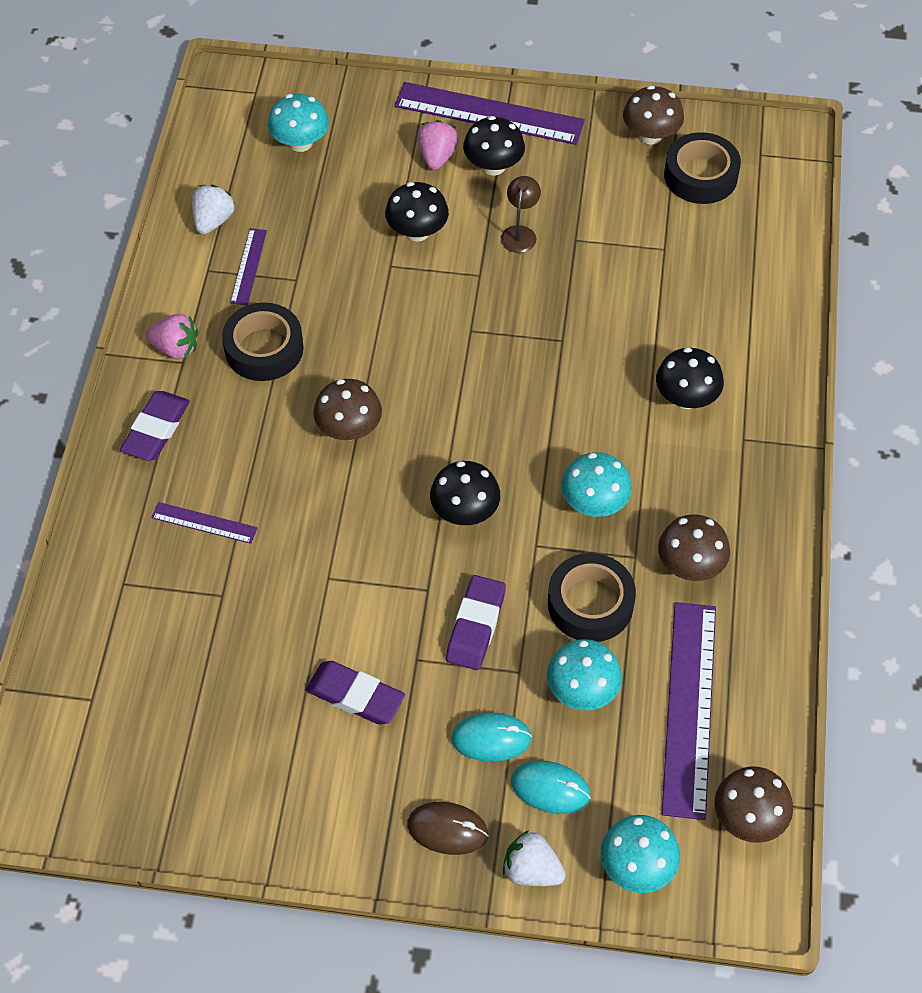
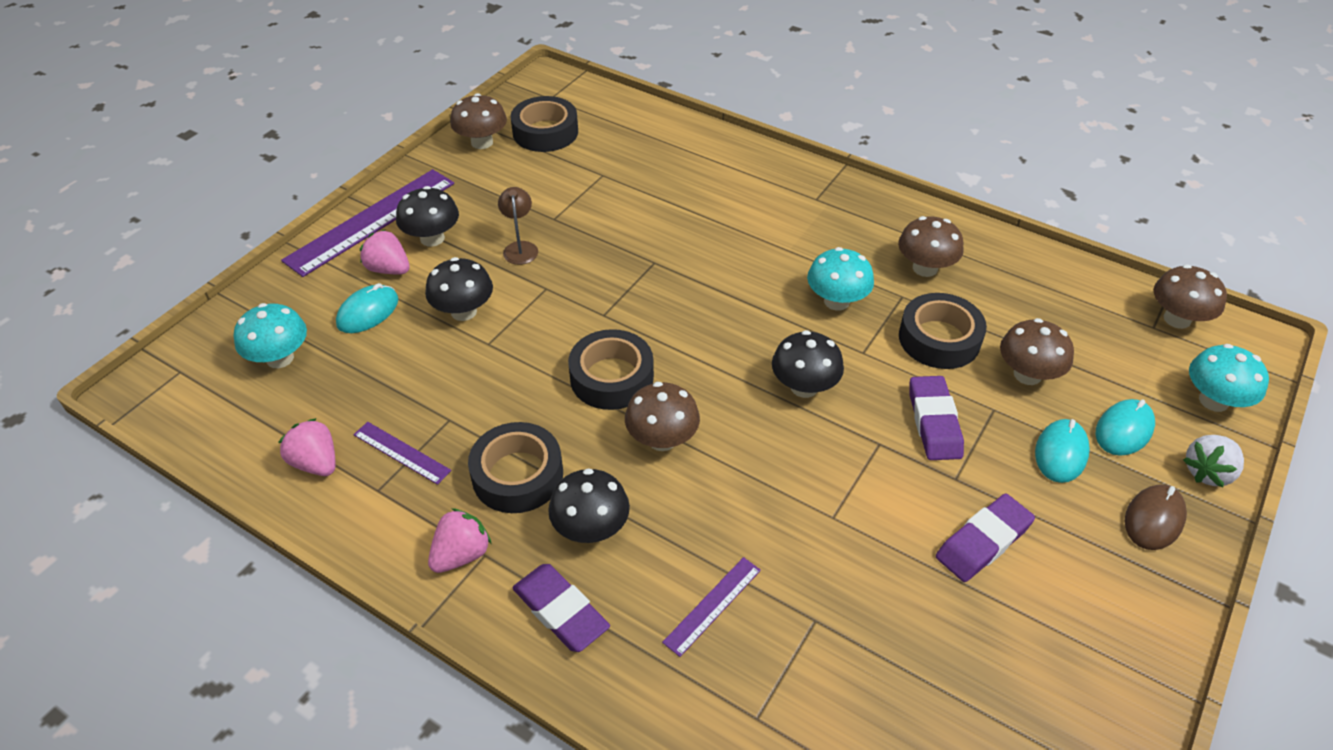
camera: 65 degrees left, 10 degrees down
white strawberry [192,185,235,234] -> pink strawberry [278,418,335,476]
purple eraser [446,575,506,670] -> purple eraser turned 45 degrees clockwise [909,376,964,460]
brown lamp [501,176,541,253] -> brown lamp turned 45 degrees clockwise [498,187,538,265]
turquoise mushroom [547,639,622,711] -> brown mushroom [1000,318,1074,385]
black mushroom [656,347,724,409] -> black mushroom moved to [548,468,630,543]
purple ruler [662,602,716,820] -> none
none -> turquoise mouse [336,283,399,333]
none -> black tape [568,329,654,410]

